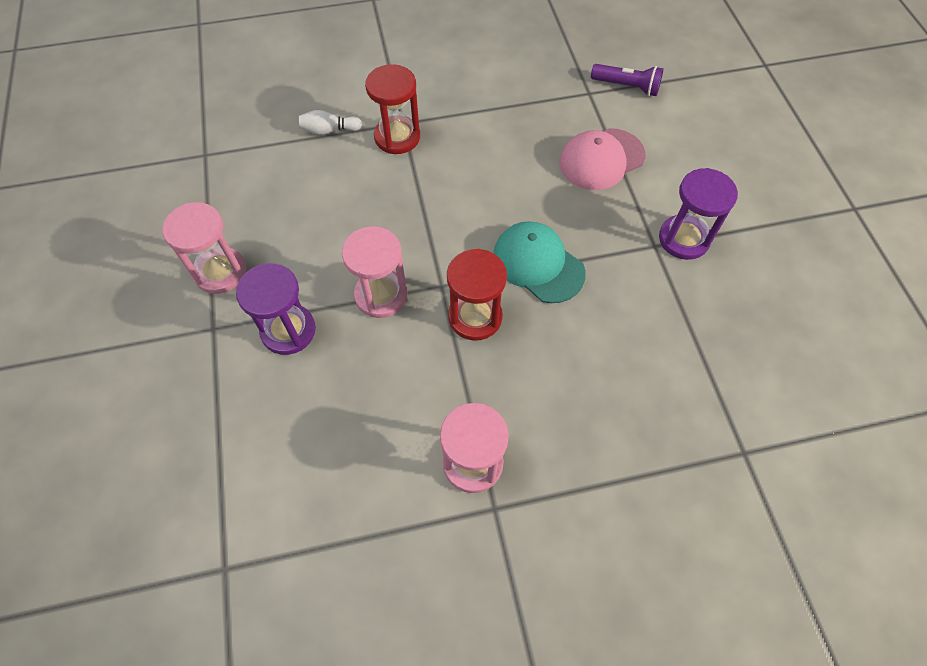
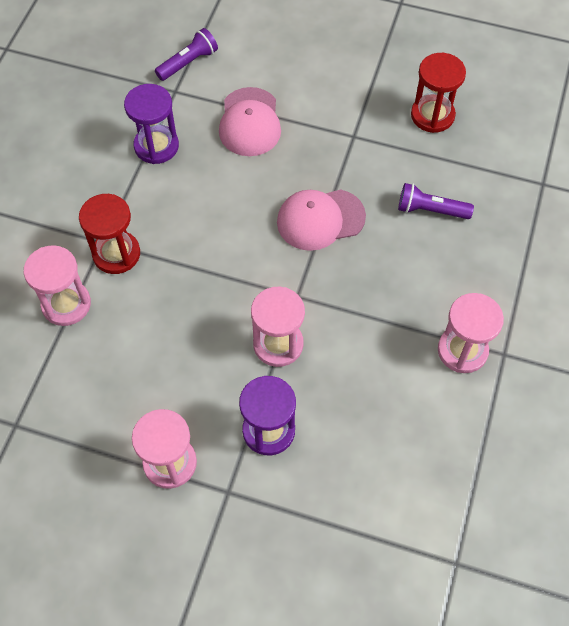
camera: 60 degrees left, 0 degrees up
white bowling pin [299,110,362,135] -> pink hourglass [24,245,91,326]
red hourglass [447,249,507,341] -> red hourglass moved to [411,53,466,133]
turquoise cap [494,221,586,303] -> pink cap [277,189,366,251]
purple hourglass [659,168,738,260] -> purple hourglass moved to [124,84,179,164]
none -> purple flashlight [398,183,474,219]

